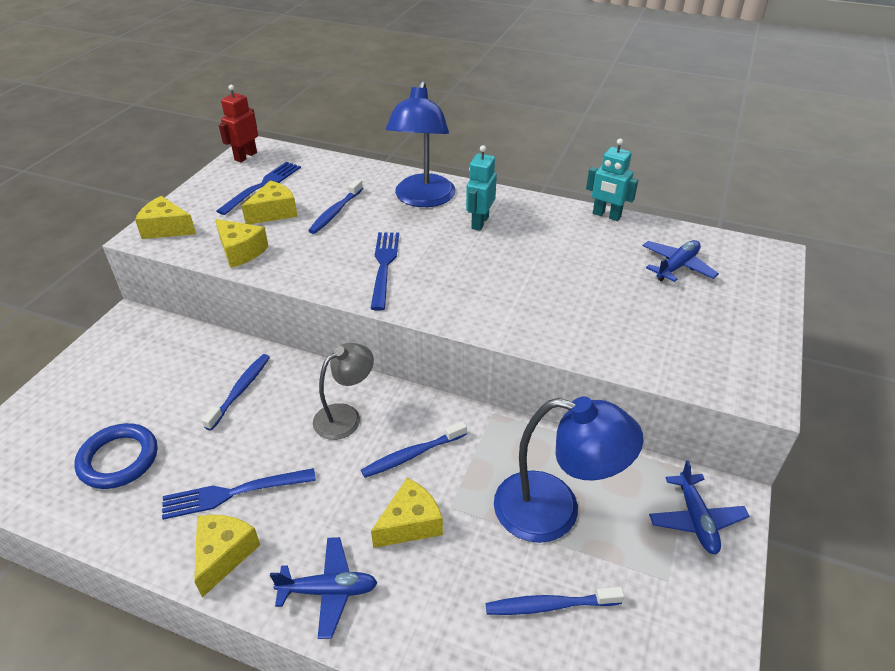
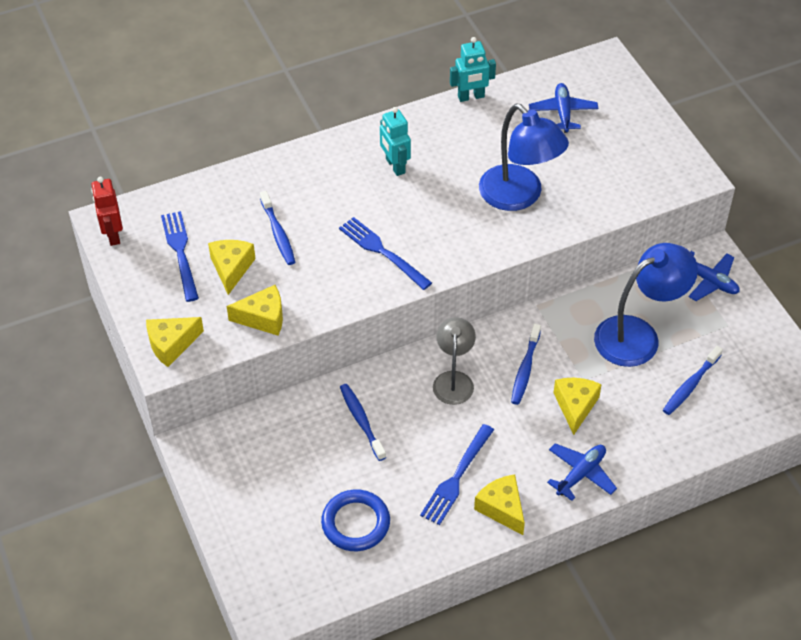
camera: 45 degrees left, 10 degrees up
blue lamp [386,81,455,207] -> blue lamp moved to [479,103,569,211]

